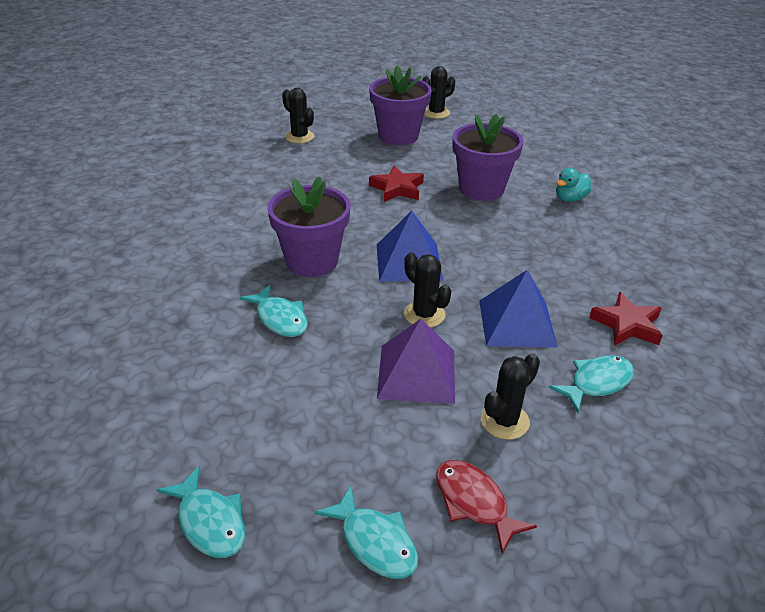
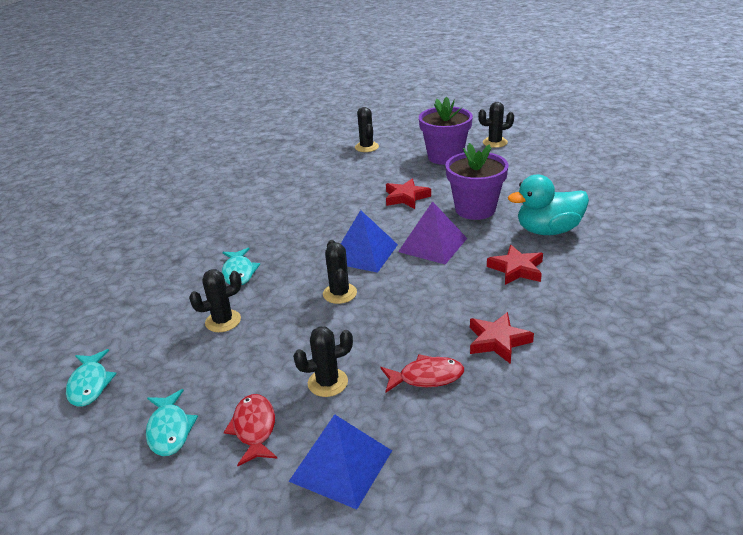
camera: 30 degrees right, 5 degrees down
purple flower pot [267,176,350,277] -> none
purple pyramid [377,319,455,404] -> purple pyramid moved to [398,201,467,265]
blue pyramid [479,270,558,348] -> blue pyramid moved to [288,414,392,510]
turquoise fish [549,355,634,412] -> red fish [380,354,464,393]
turquoise duck [556,168,591,202] -> turquoise duck [508,175,589,235], size x1.86
none -> black cactus [189,269,242,332]
none -> red star [487,245,543,285]

